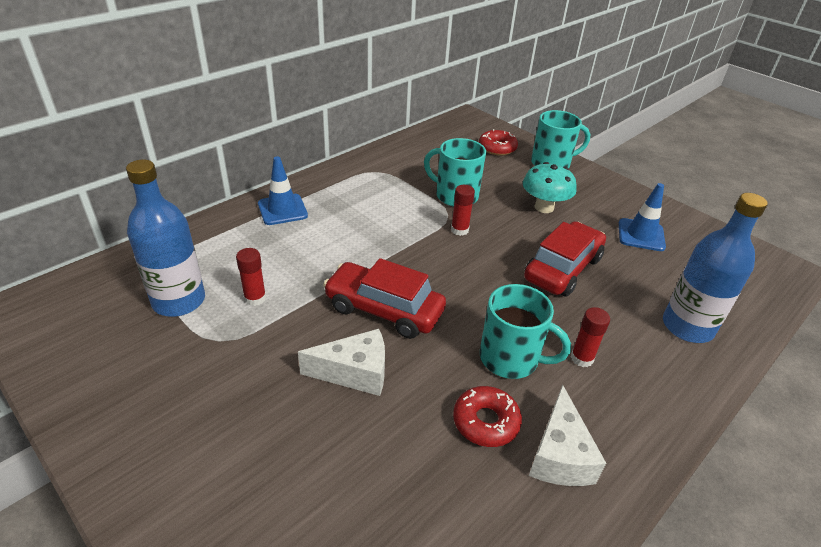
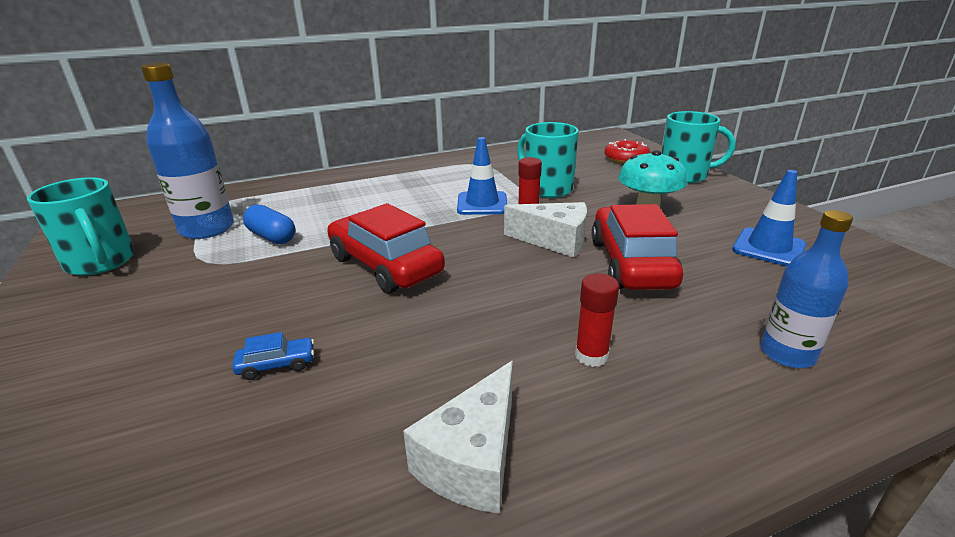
camera: 25 degrees right, 10 degrees down
red glue stick [236,248,266,306] -> blue capsule [243,204,295,244]
blue traffic cone [258,156,308,225] -> blue traffic cone moved to [457,137,507,215]
white cheese [298,329,385,396] -> white cheese moved to [504,202,587,258]
red donut [453,386,522,447] -> none
turquoise mug [480,284,571,379] -> turquoise mug moved to [27,177,135,276]
red car [524,221,606,297] -> red car turned 60 degrees counterclockwise [591,204,683,290]
blue bottle [663,193,768,343] -> blue bottle [760,210,853,368], size x0.65
none -> blue car [232,332,314,380]

